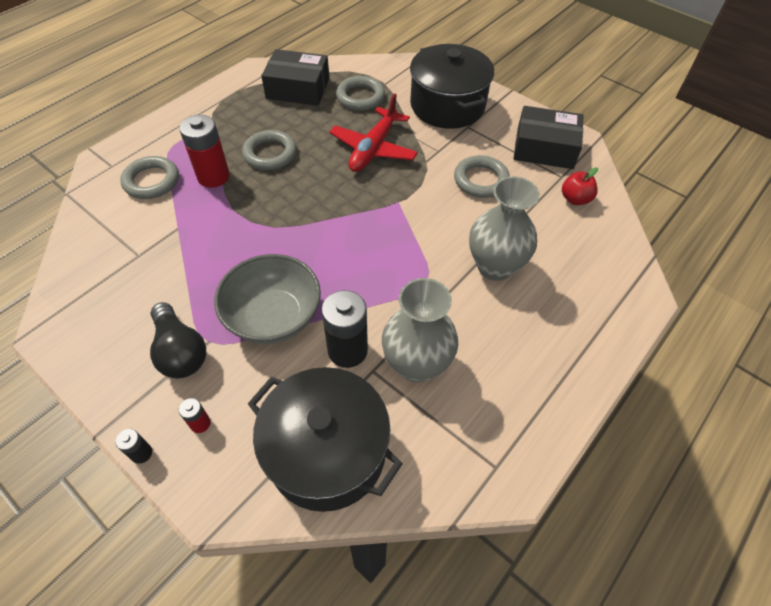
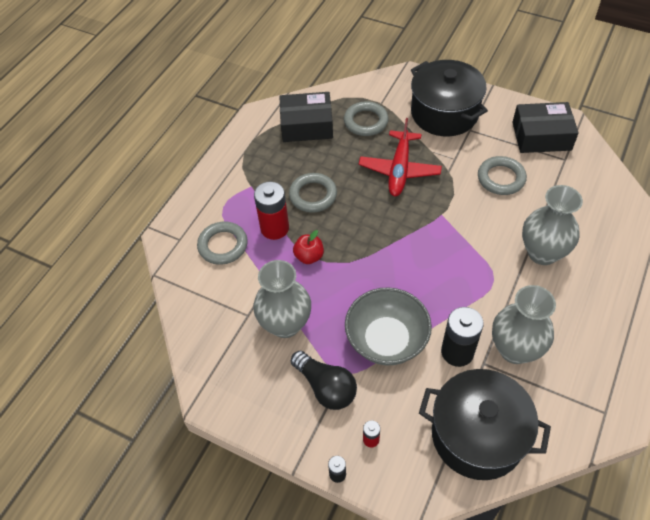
camera: 10 degrees left, 0 degrees up
red apple [562,167,598,205] -> red apple moved to [293,230,324,264]
none -> grey vase [253,260,311,338]

